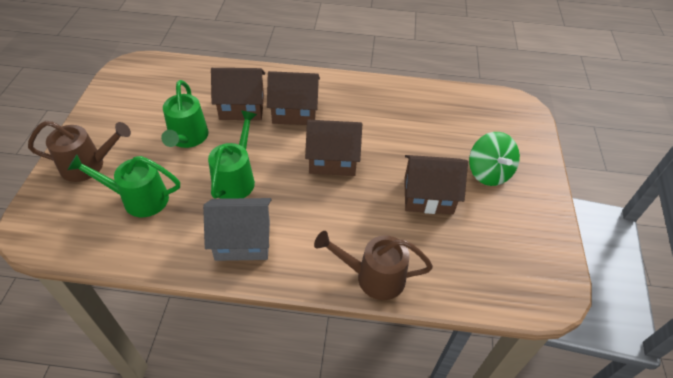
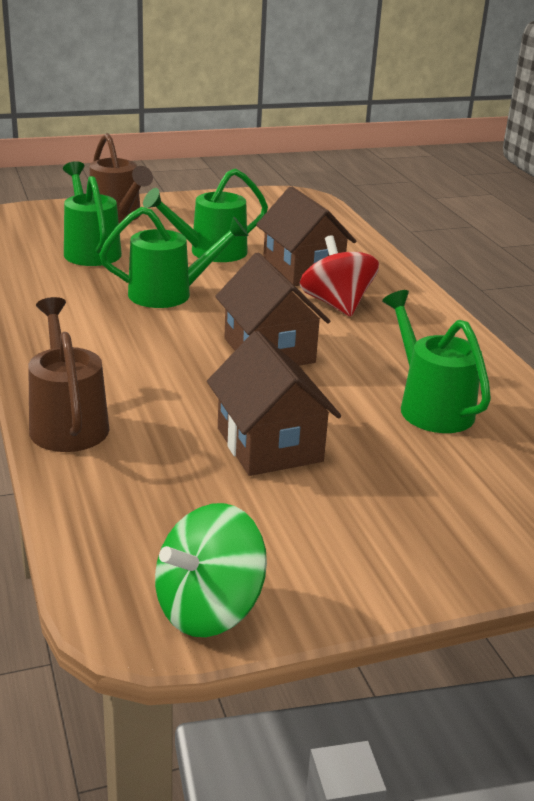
camera: 65 degrees right, 20 degrees down
grey house [203,198,272,261] -> none
brown house [267,71,320,125] -> red spinning top [300,235,379,317]
green spinning top [469,132,520,186] -> green spinning top moved to [155,503,267,637]
none -> green watering can [382,290,491,433]

